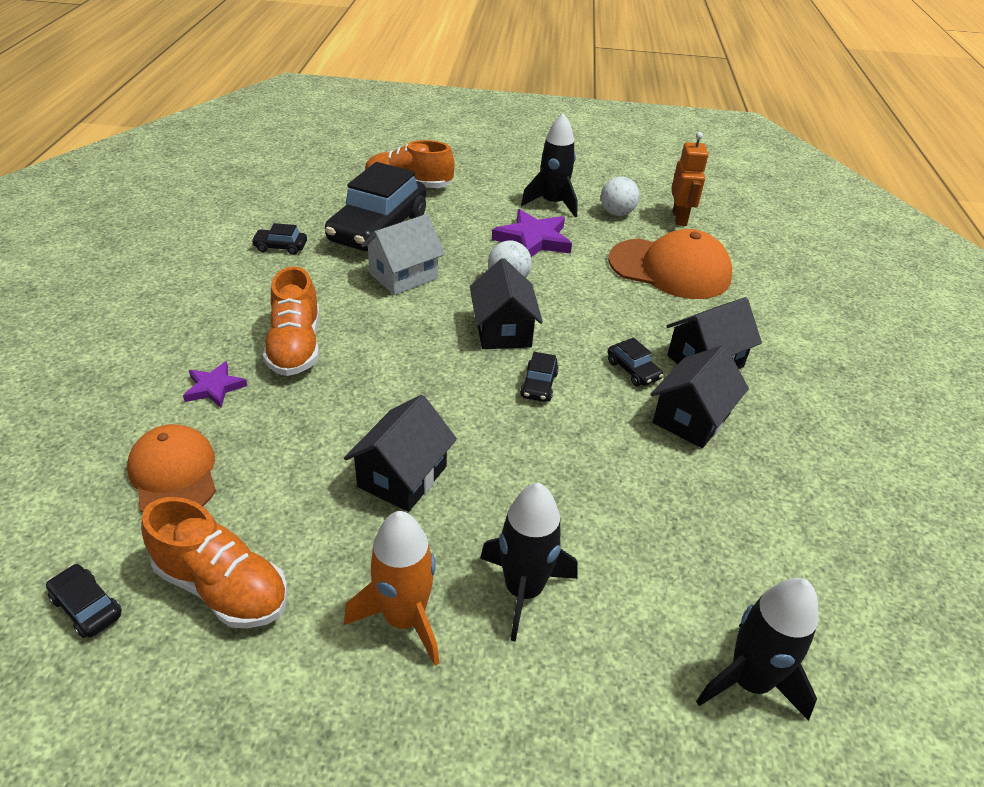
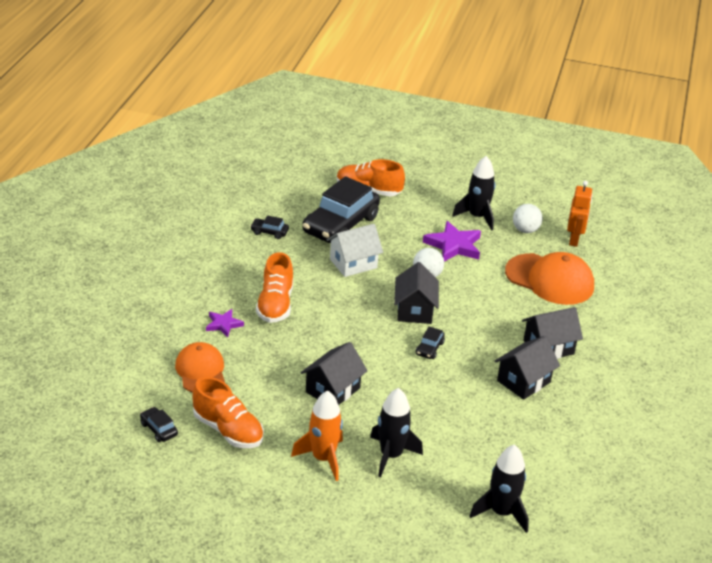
camera: 10 degrees right, 5 degrees down
black car [608,338,663,386] -> none

